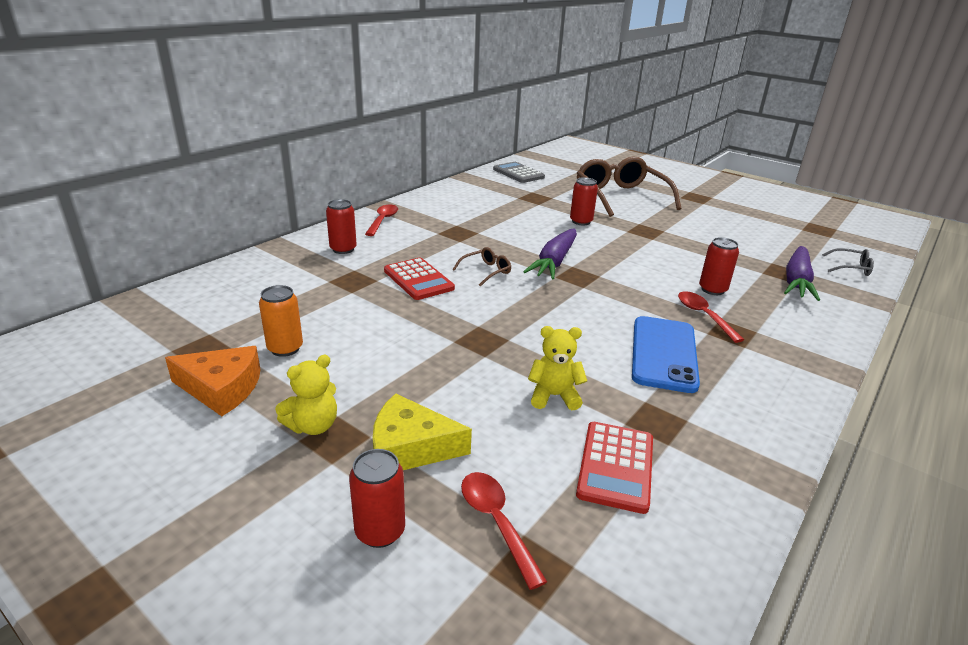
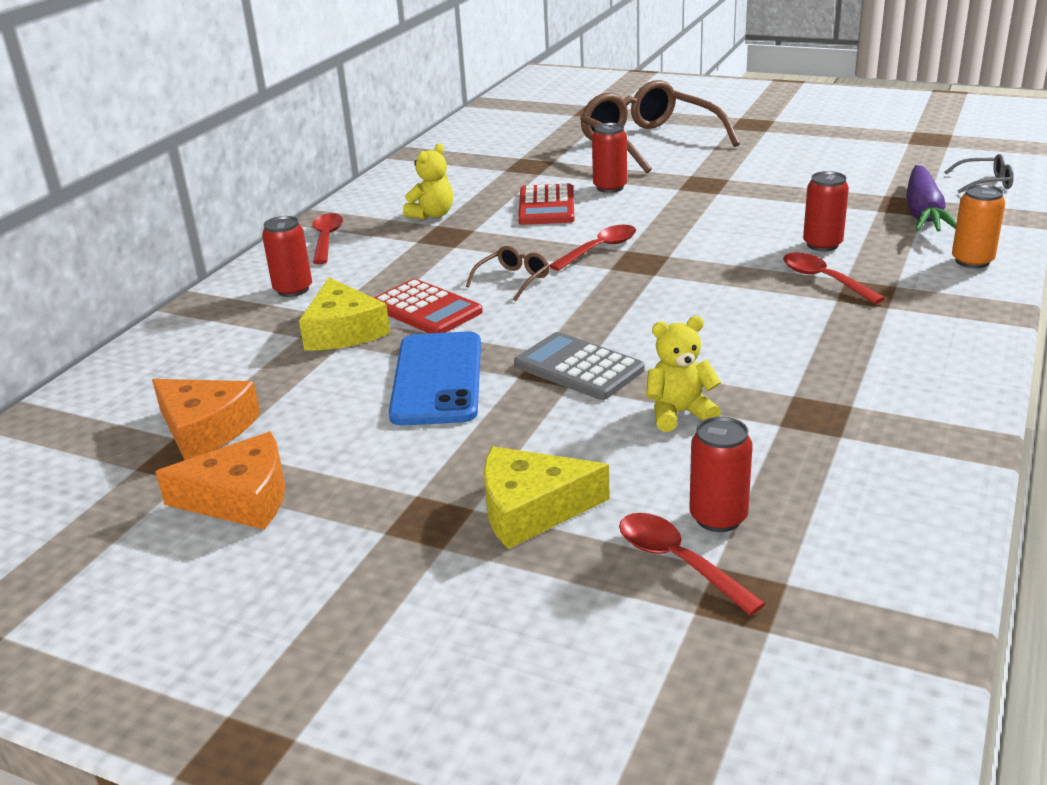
camera: 10 degrees left, 0 degrees up
orange can [259,285,303,357] -> orange can moved to [952,184,1005,268]
yellow teddy bear [275,355,337,435] -> yellow teddy bear moved to [403,143,453,220]
red can [349,449,405,548] -> red can moved to [689,416,753,532]
grey calculator [493,162,545,183] -> grey calculator moved to [514,332,644,400]
purple carrot [523,228,577,279] -> red spoon [550,225,636,271]
red calculator [576,422,653,514] -> red calculator moved to [518,184,575,225]
blue phone [632,316,700,393] -> blue phone moved to [389,331,481,426]
none -> orange cheese [152,379,260,460]
none -> yellow cheese [299,278,390,351]

